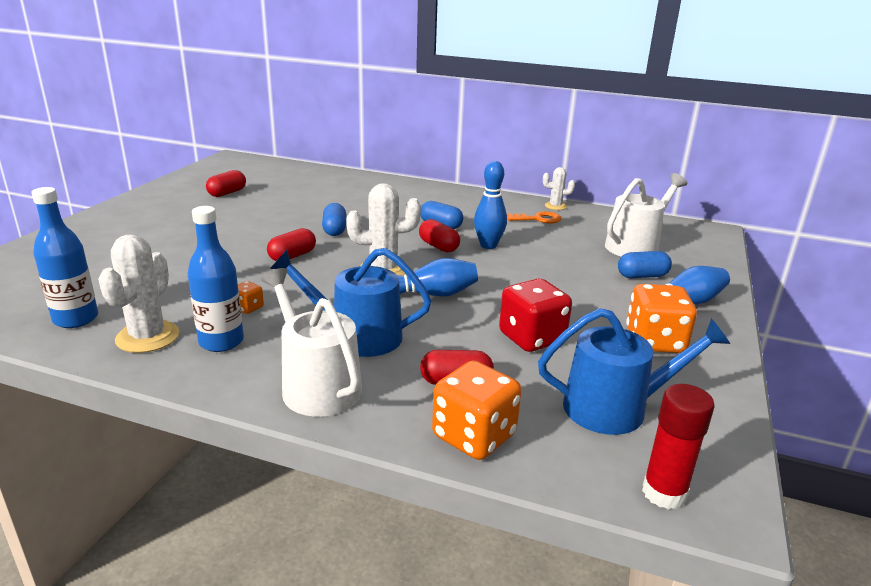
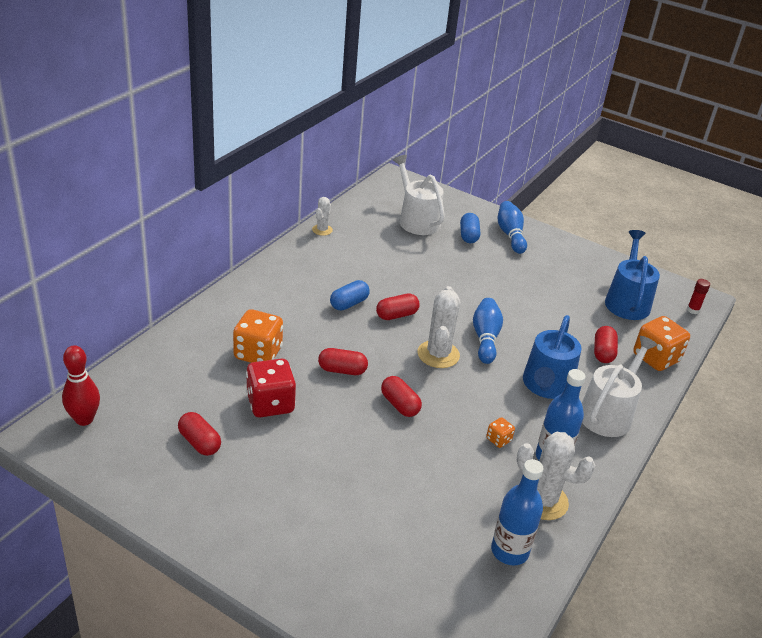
camera: 80 degrees left, 10 degrees up
white watering can [261,268,362,417] -> white watering can turned 150 degrees clockwise [582,336,657,437]
blue capsule [322,203,346,236] -> red capsule [318,348,368,375]
blue bowling pin [474,161,507,249] -> none
red dice [499,279,572,352] -> red dice moved to [246,359,296,417]
orange key [507,211,561,224] -> none
orange dice [626,284,697,353] -> orange dice moved to [233,309,283,363]
red glue stick [642,384,715,509] -> red glue stick [687,279,710,314], size x0.60
none -> red bowling pin [62,345,100,426]

